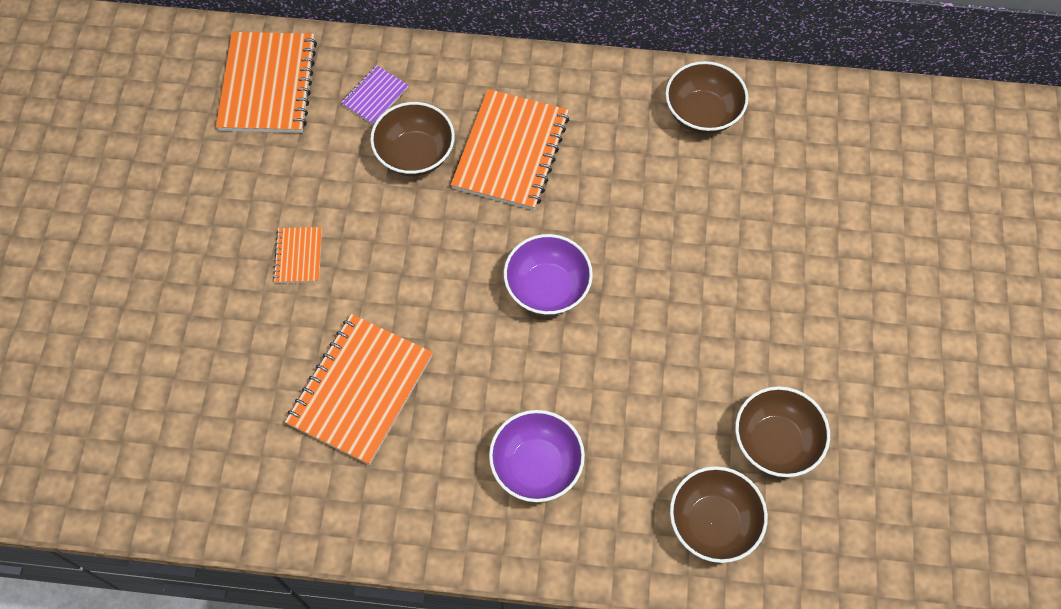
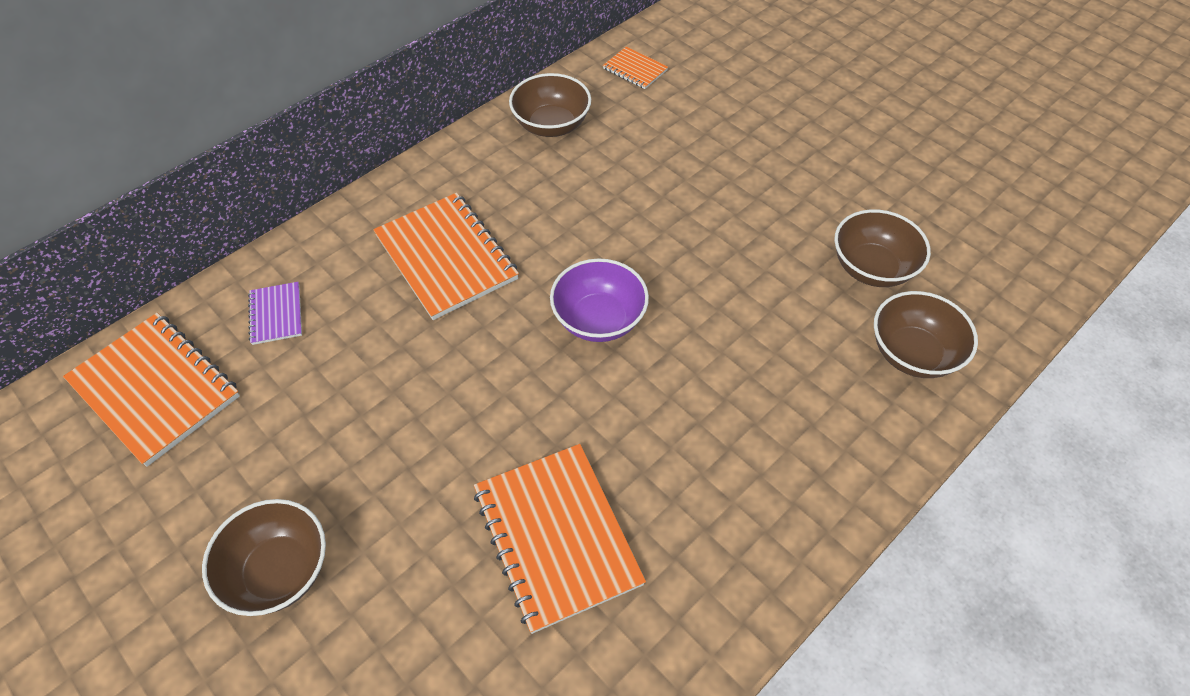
camera: 50 degrees left, 10 degrees down
orange notebook [273,227,322,283] -> orange notebook moved to [603,46,668,89]
brown bowl [370,102,455,176] -> brown bowl moved to [202,499,326,616]
purple bowl [489,410,585,502] -> none

